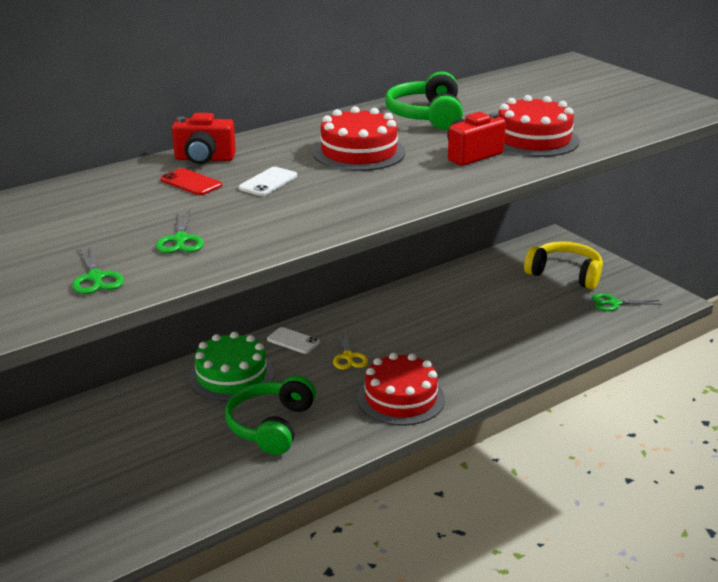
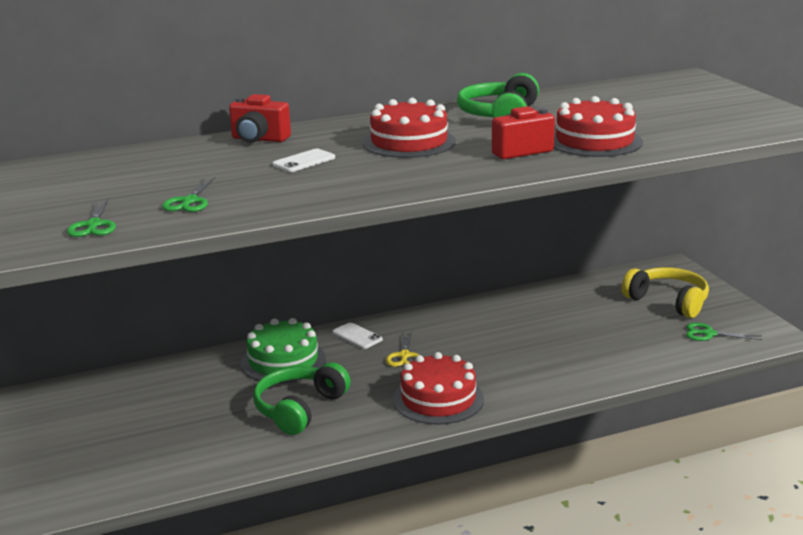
camera: 15 degrees right, 5 degrees down
red phone [160,168,222,195] -> none

